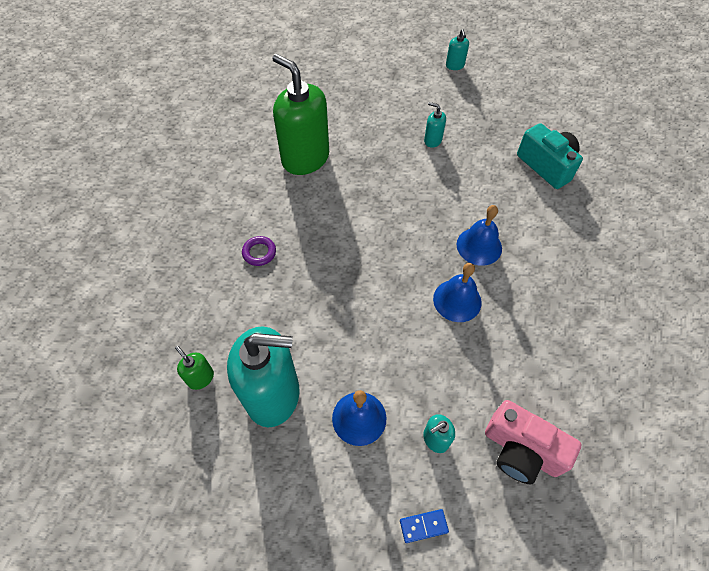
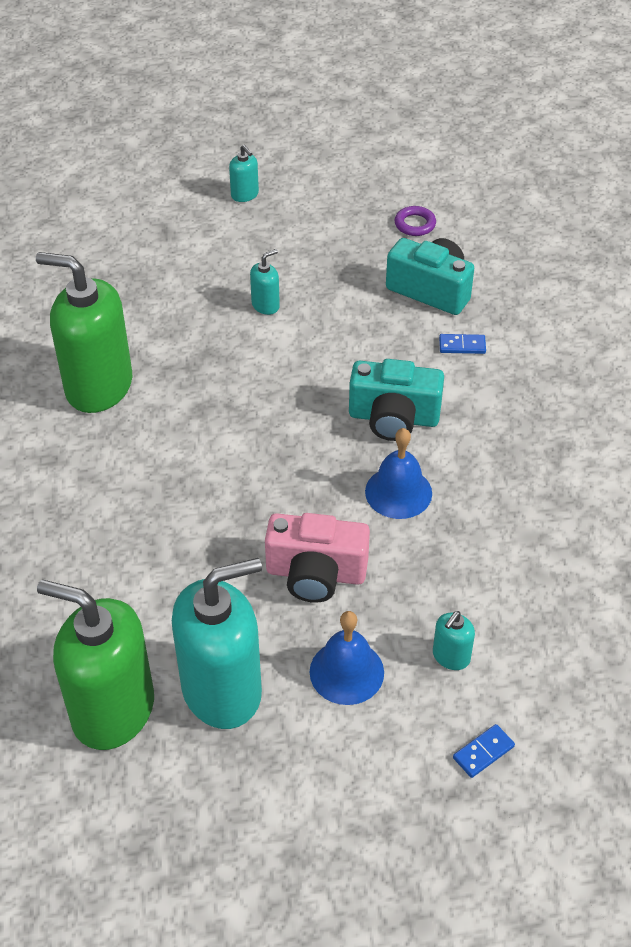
camera: 25 degrees left, 10 degrees down
green soap dispenser [175,346,214,390] -> green soap dispenser [37,579,154,750], size x2.37
purple ring [242,236,276,266] -> purple ring moved to [395,206,436,236]
turquoise soap dispenser [424,102,446,148] -> turquoise soap dispenser turned 135 degrees clockwise [250,249,280,315]
blue bell [457,205,502,266] -> turquoise camera [349,359,444,441]
pink camera [485,400,582,485] -> pink camera moved to [265,513,370,603]
none -> blue domino [439,334,486,354]

